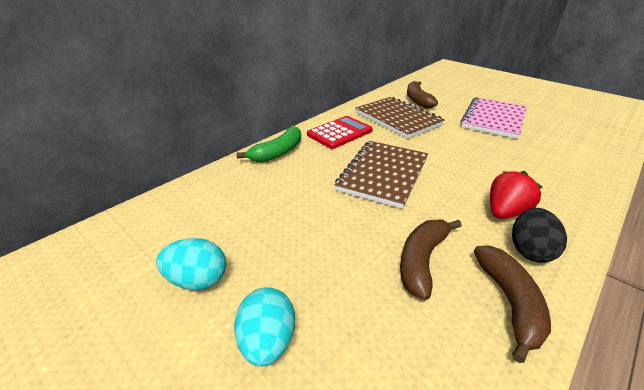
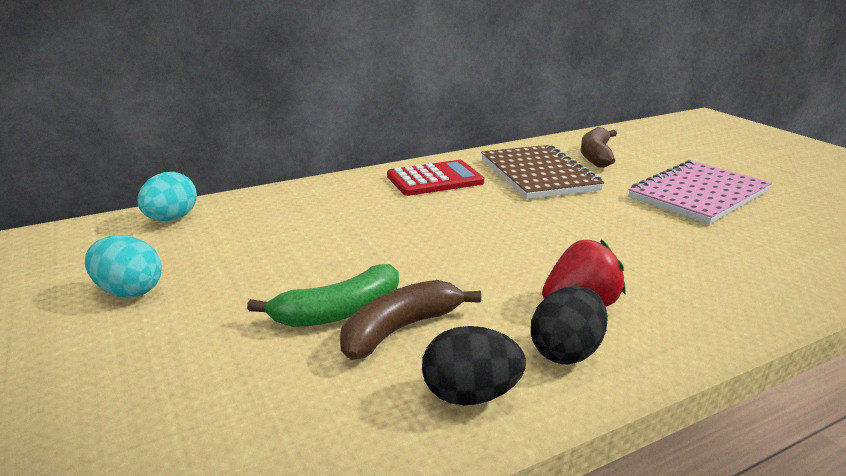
camera: 20 degrees right, 10 degrees down
turquoise egg [234,287,295,366] -> turquoise egg moved to [137,172,197,221]
green banana [236,126,301,162] -> green banana moved to [247,264,399,327]
brown notebook [335,141,428,209] -> none
brown banana [474,245,551,363] -> black egg [422,326,526,405]

